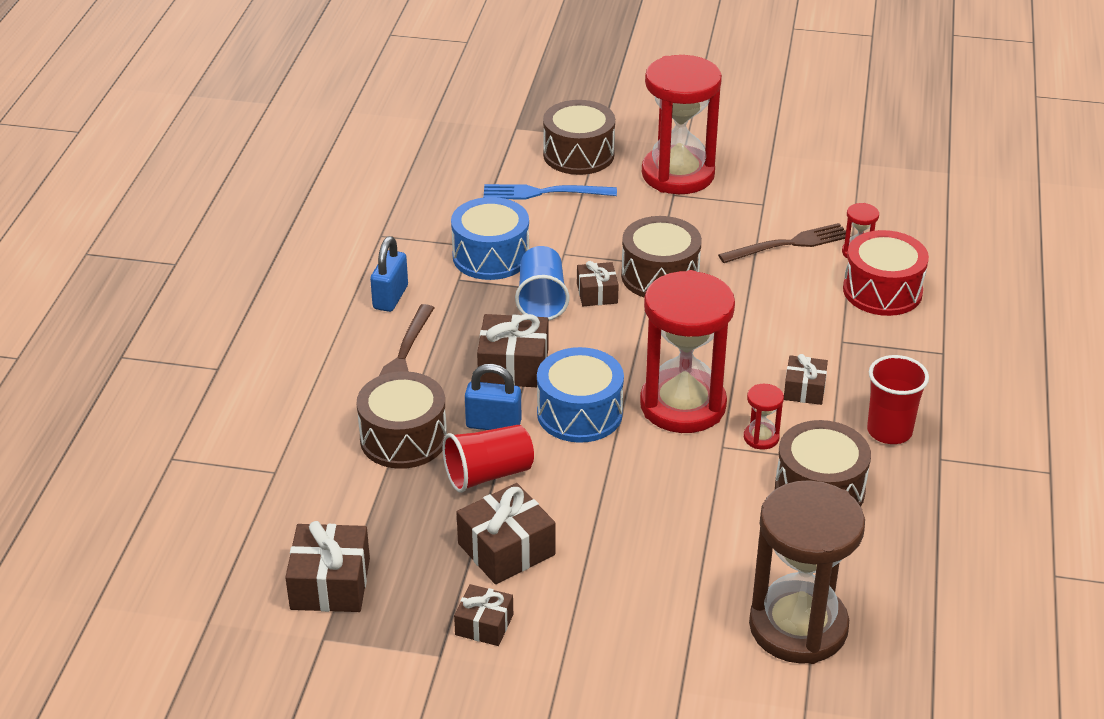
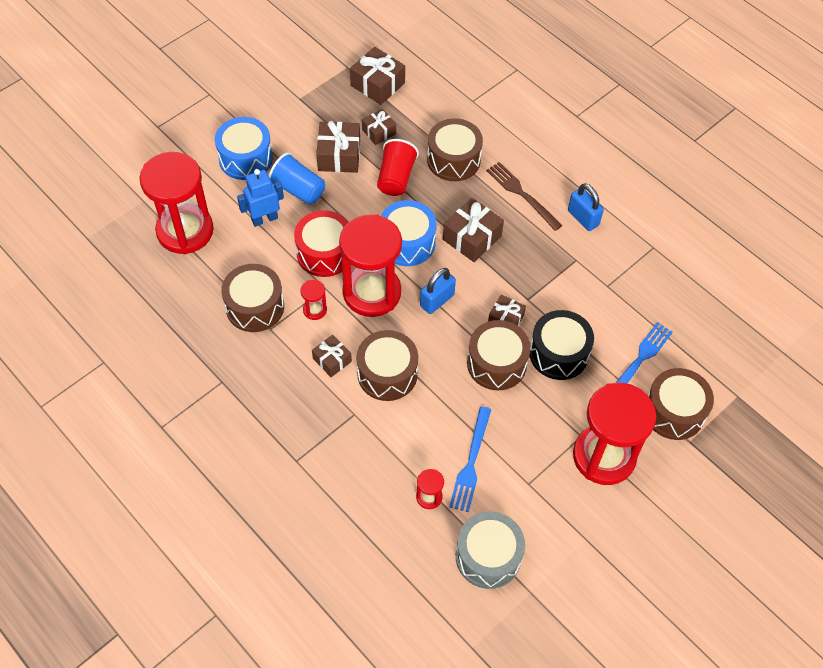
camera: 125 degrees right, 20 degrees up
blue drum [451,197,529,280] -> blue drum moved to [215,117,273,180]
brown gift [454,584,513,646] -> brown gift moved to [362,109,396,145]
blue padlock [465,364,521,430] -> blue padlock moved to [420,268,456,314]
blue cup [515,246,569,321] -> blue cup moved to [269,152,325,205]
brown fork [718,223,846,263] -> blue fork [449,406,491,512]
brown hourglass [749,480,865,664] -> red hourglass [140,152,214,254]
red drum [843,230,929,316] -> red drum moved to [294,210,348,277]
red cup [867,355,929,444] -> none
none -> blue robot [237,169,284,227]
none -> brown drum [356,330,418,401]
none -> grey drum [456,512,525,589]
none -> black drum [530,310,594,380]

